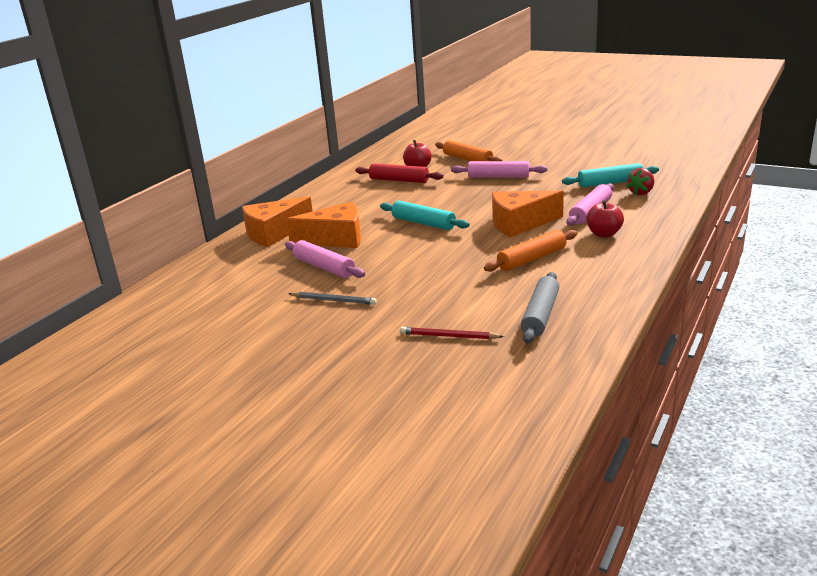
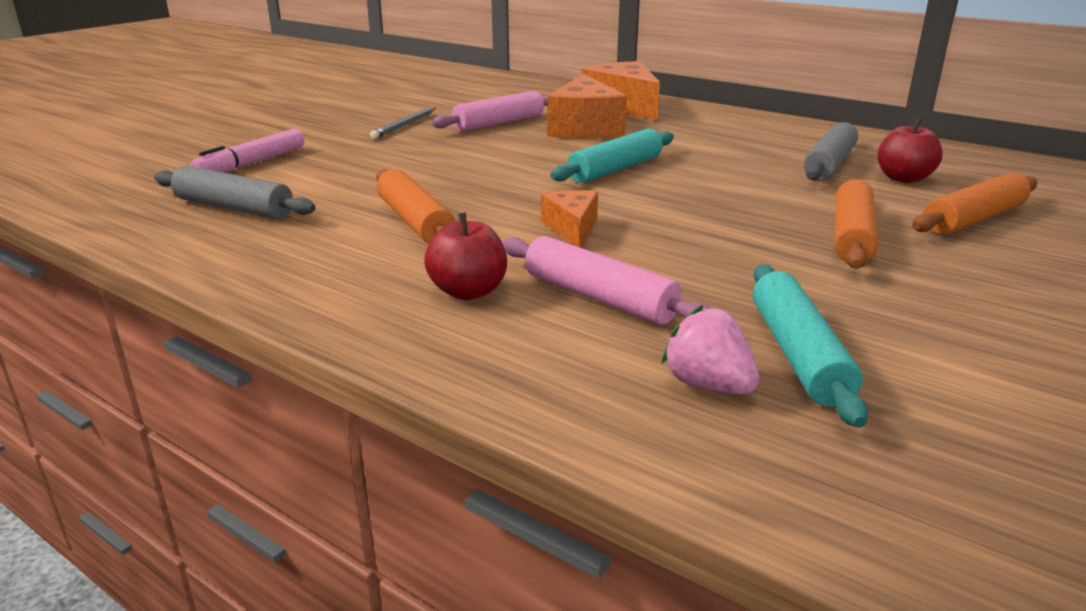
camera: 95 degrees right, 0 degrees up
red rolling pin [355,163,444,183] -> grey rolling pin [804,122,858,180]
red pencil [400,327,504,339] -> pink marker [190,129,304,173]
pink rolling pin [451,161,547,177] -> orange rolling pin [835,178,878,269]
orange cheese [492,191,564,237] -> orange cheese [541,190,598,248], size x0.55
red strawberry [626,168,654,196] -> pink strawberry [662,305,759,394]

